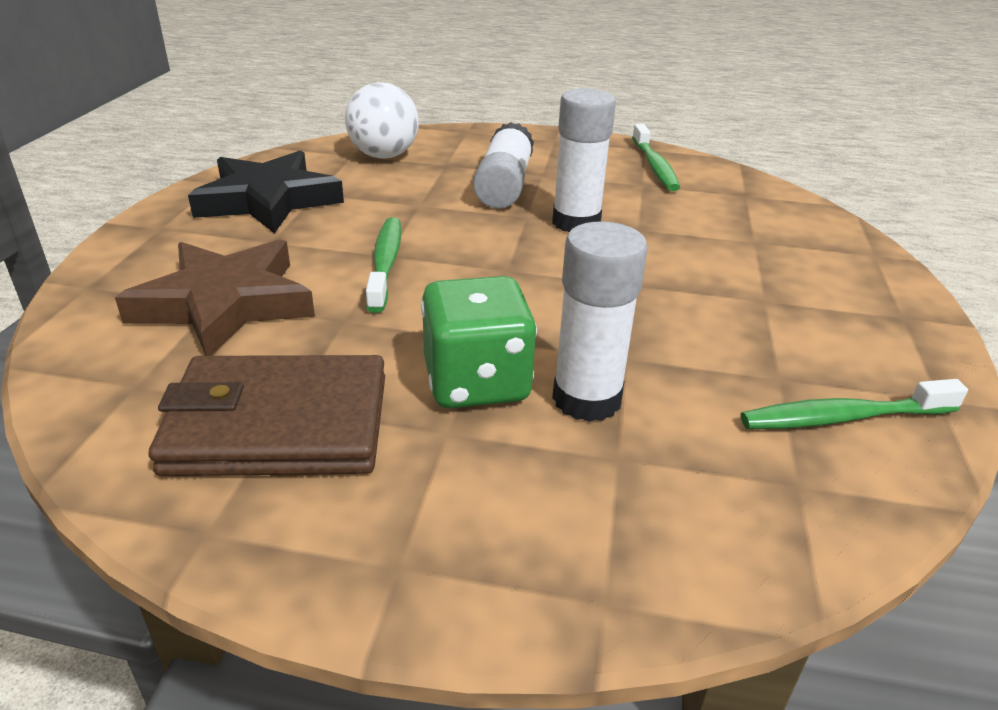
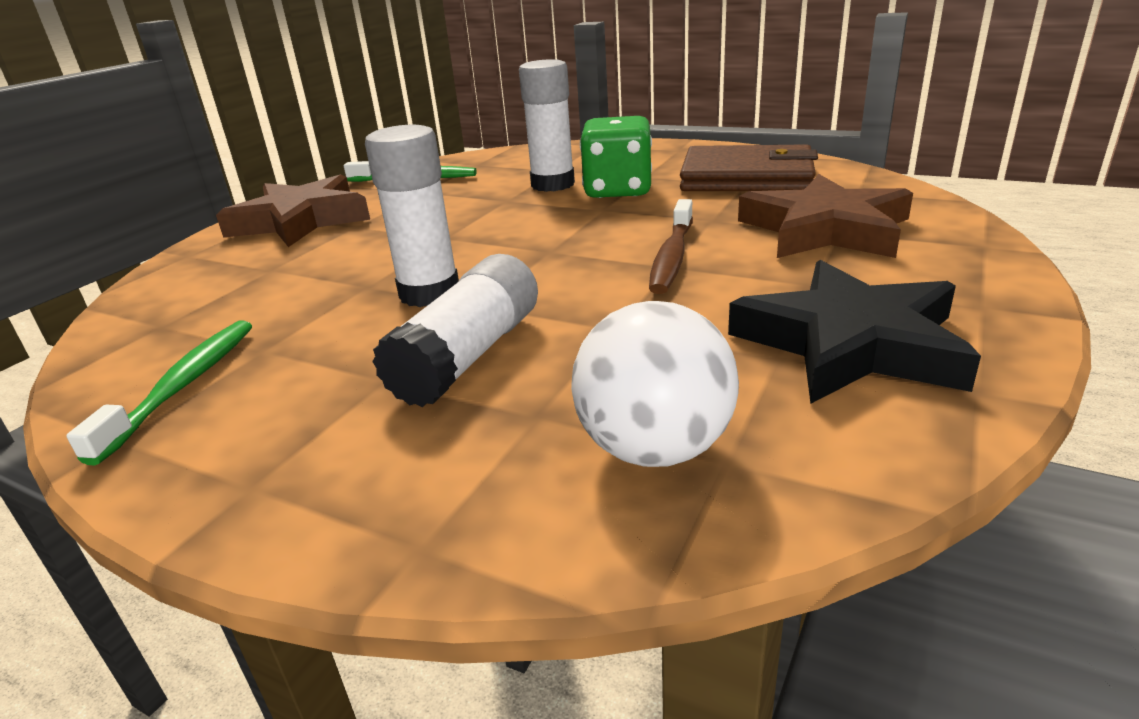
camera: 160 degrees left, 5 degrees down
green toothbrush [366,217,401,313] -> brown toothbrush [649,199,693,294]
none -> brown star [216,174,370,247]

